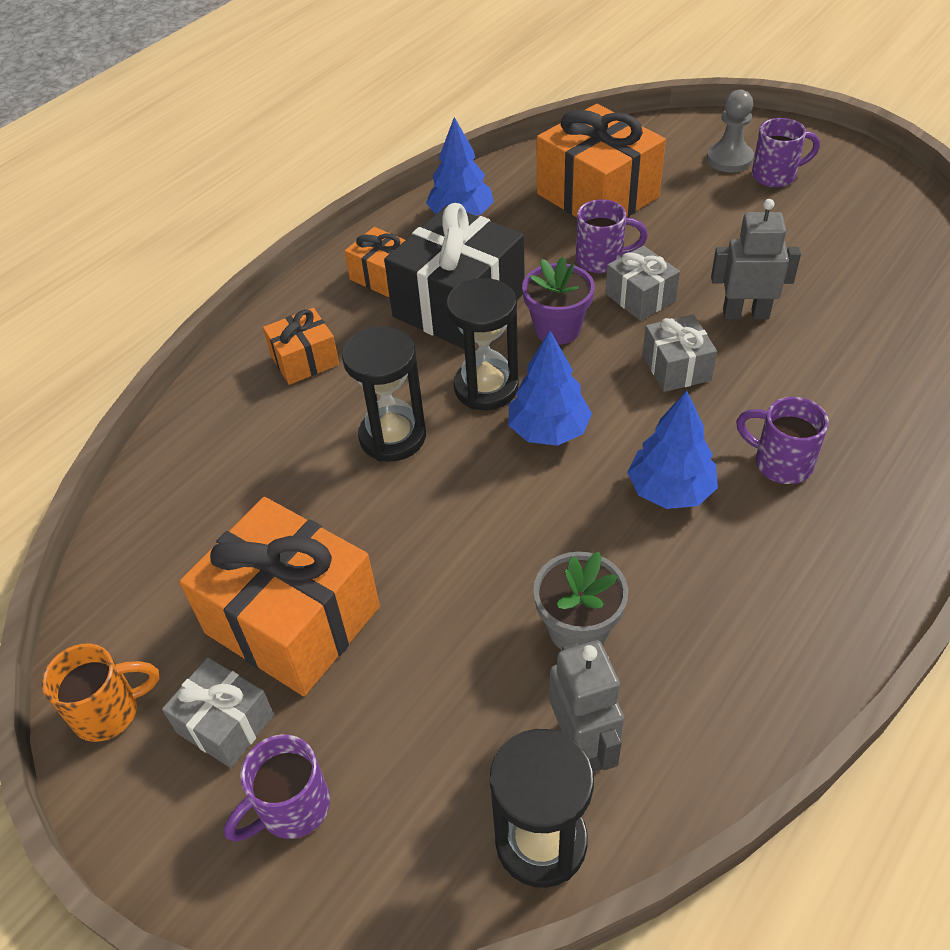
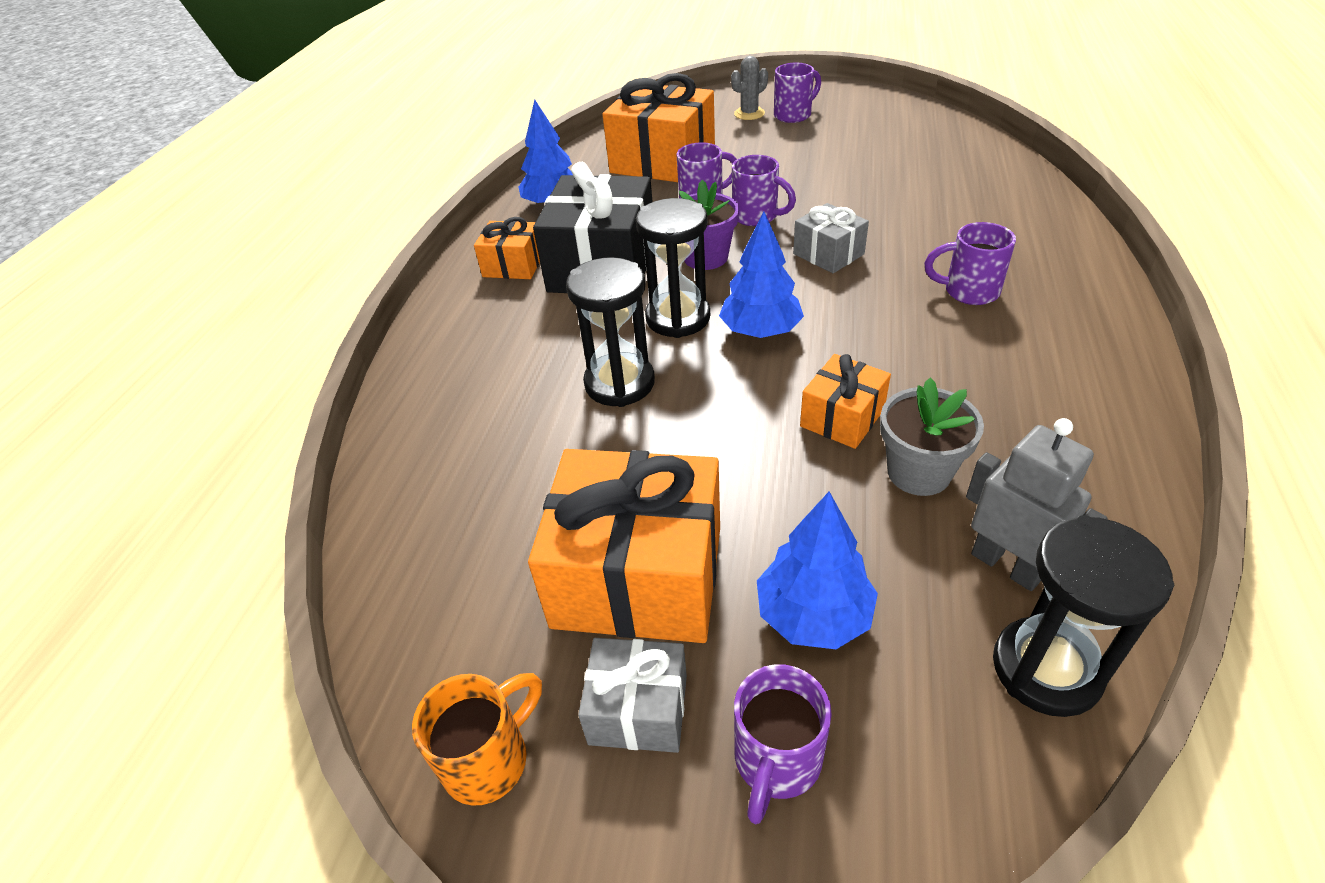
camera: 25 degrees left, 5 degrees down
orange gift [263,308,339,385] -> orange gift moved to [800,354,891,449]
grey gift [605,246,680,321] -> purple mug [732,155,796,226]
blue tree [627,391,718,509] -> blue tree moved to [757,492,878,649]
grey pawn [707,90,754,173] -> grey cactus [731,56,768,120]
grey robot [711,199,801,320] -> none

